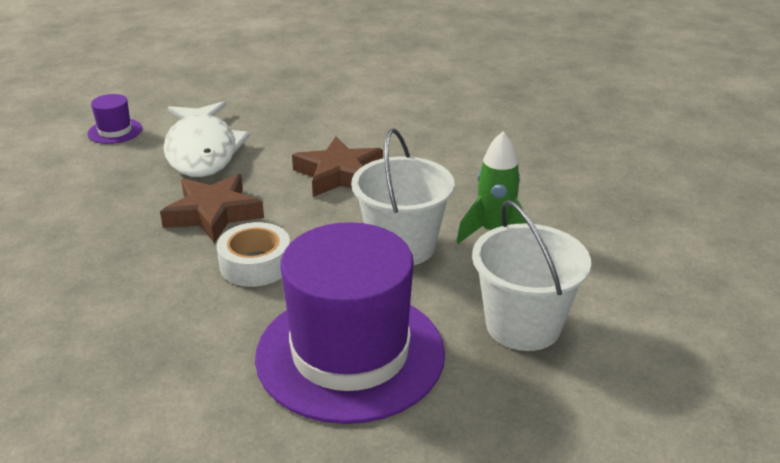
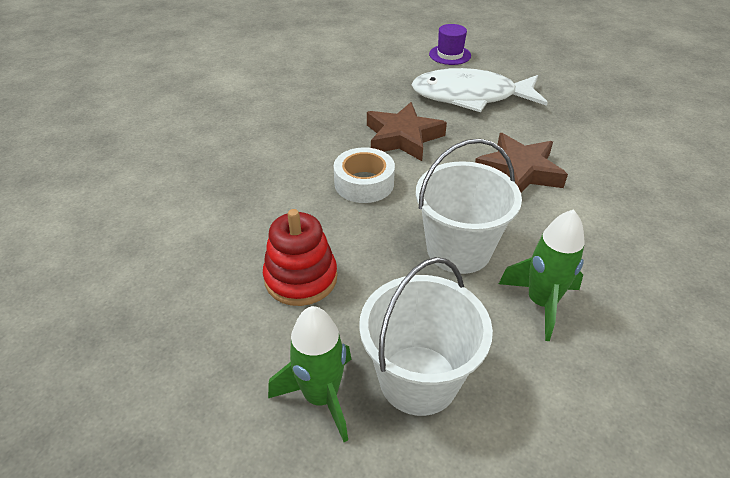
camera: 60 degrees right, 10 degrees up
white fish [163,101,250,177] -> white fish turned 45 degrees clockwise [412,68,548,112]
purple hat [255,222,445,424] -> red stacking toy [263,209,337,306]
none -> green rocket [268,306,351,442]

